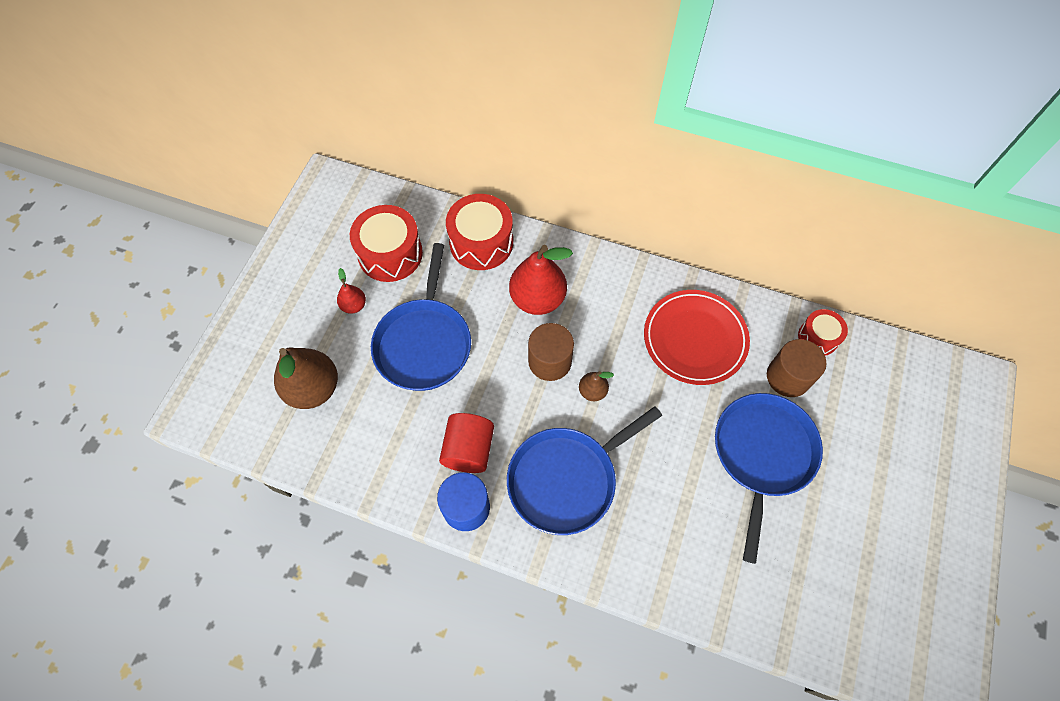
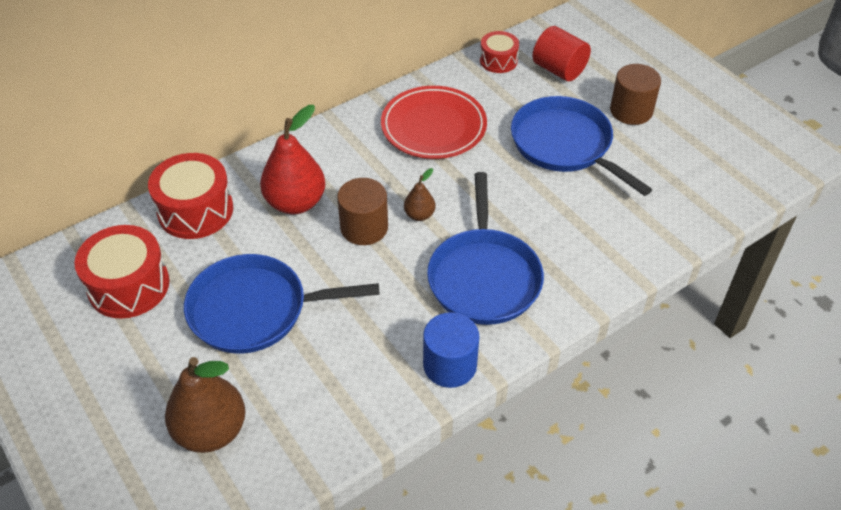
camera: 55 degrees left, 15 degrees down
red pear [337,268,366,314] -> none
blue pan [371,243,471,391] -> blue pan turned 135 degrees clockwise [184,254,379,354]
red cylinder [439,413,494,473] -> red cylinder moved to [533,26,591,81]
brown cylinder [767,339,827,397] -> brown cylinder moved to [610,64,661,125]

